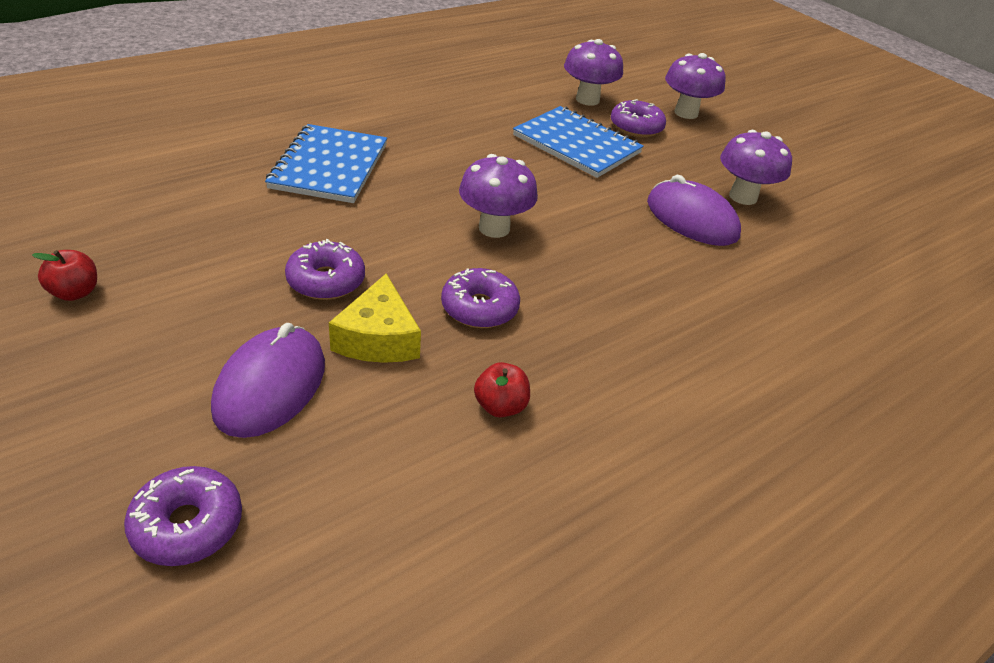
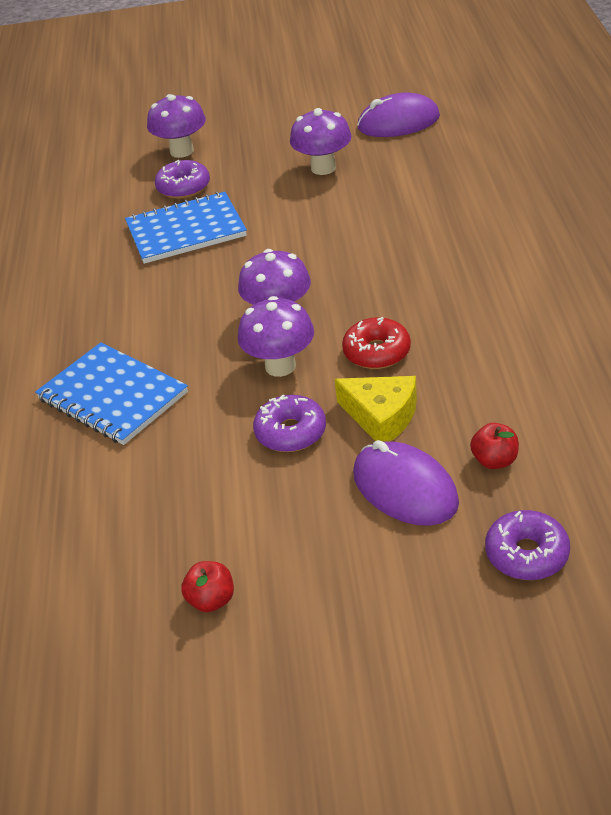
camera: 50 degrees left, 0 degrees up
purple donut [441,268,520,328] -> red donut [342,317,411,369]
red apple [474,362,530,417] -> red apple moved to [470,423,519,469]
purple mushroom [564,39,623,106] -> purple mushroom moved to [238,296,314,377]
purple mouse [647,175,741,246] -> purple mouse moved to [357,93,440,137]

